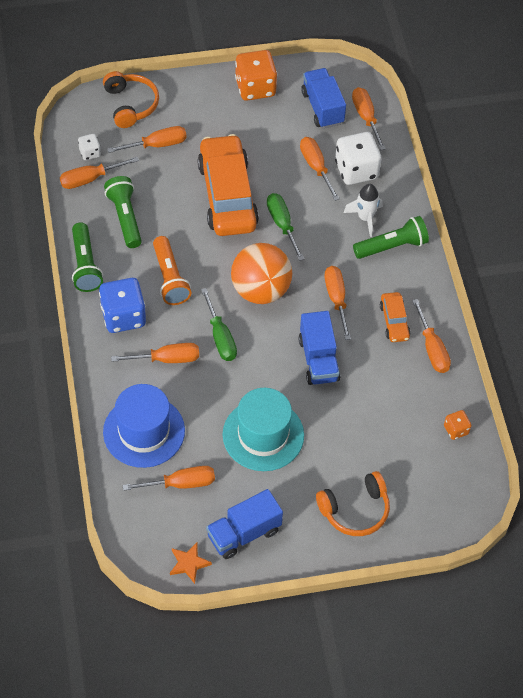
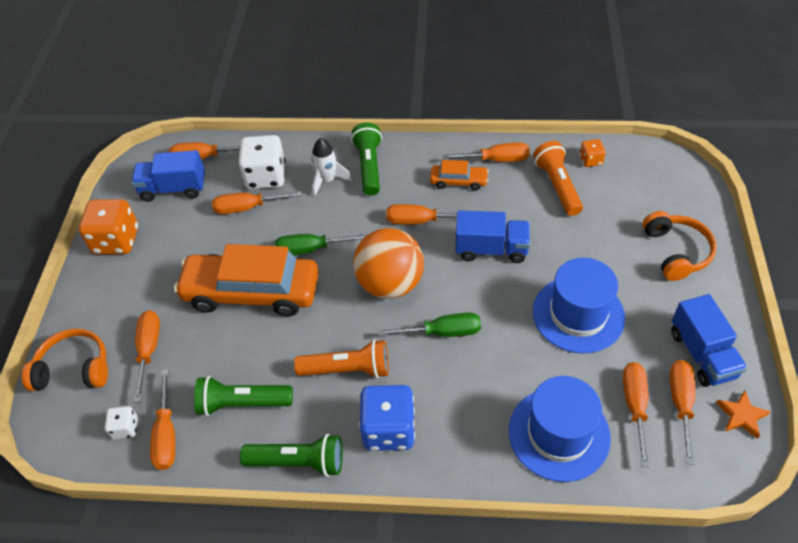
camera: 70 degrees left, 5 degrees down
orange screwdriver [111,343,199,363] -> orange screwdriver moved to [670,360,696,465]
turquoise hat [223,388,304,471] -> blue hat [533,258,625,354]
none -> orange flashlight [533,141,583,216]

